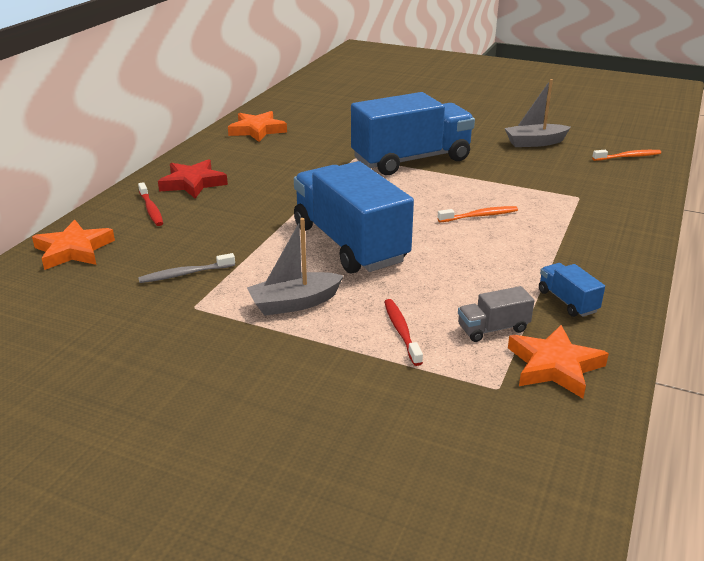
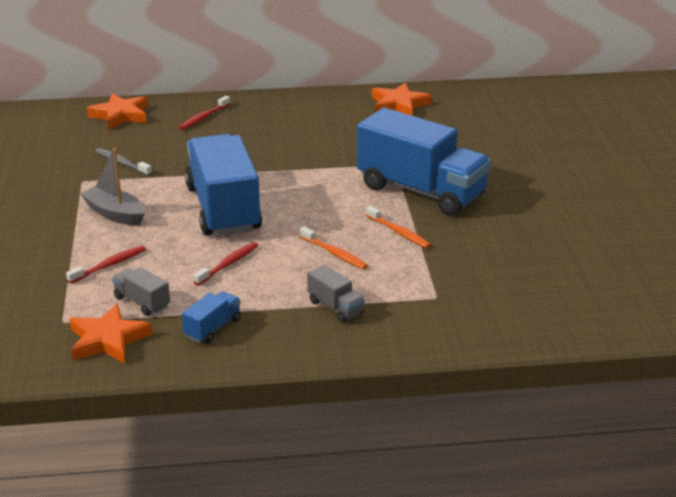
camera: 60 degrees right, 0 degrees up
red star [158,159,228,199] -> none
blue truck [294,161,414,274] -> blue truck turned 45 degrees counterclockwise [185,134,262,236]
grey boat [505,79,571,147] -> none
orange toothbrush [592,150,661,161] -> orange toothbrush moved to [366,206,431,248]
none -> red toothbrush [193,242,258,285]
none -> grey truck [307,265,365,323]

